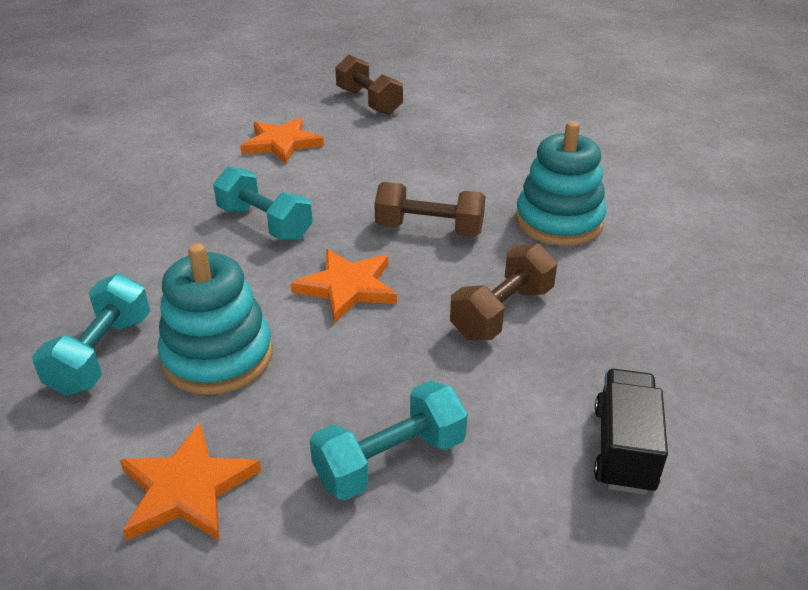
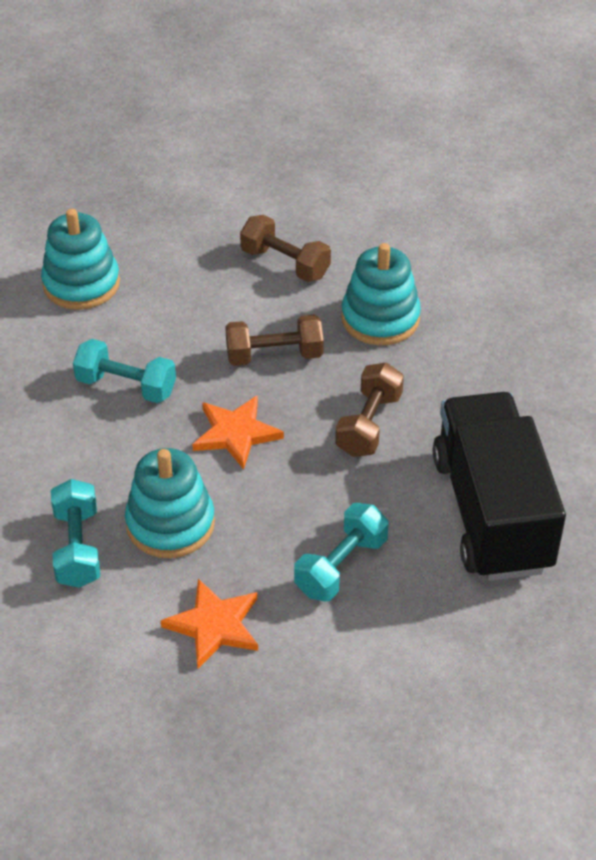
camera: 20 degrees left, 10 degrees up
orange star [240,118,324,164] -> turquoise stacking toy [41,209,120,310]
brown dumbbell [335,55,403,115] -> brown dumbbell moved to [240,215,331,282]
black truck [594,369,668,495] -> black truck [433,392,566,581], size x2.12

